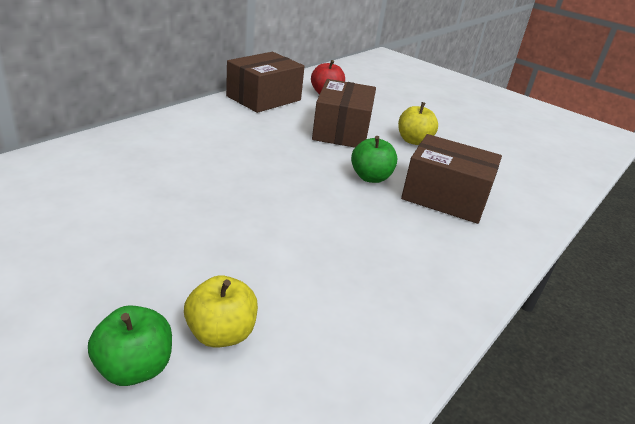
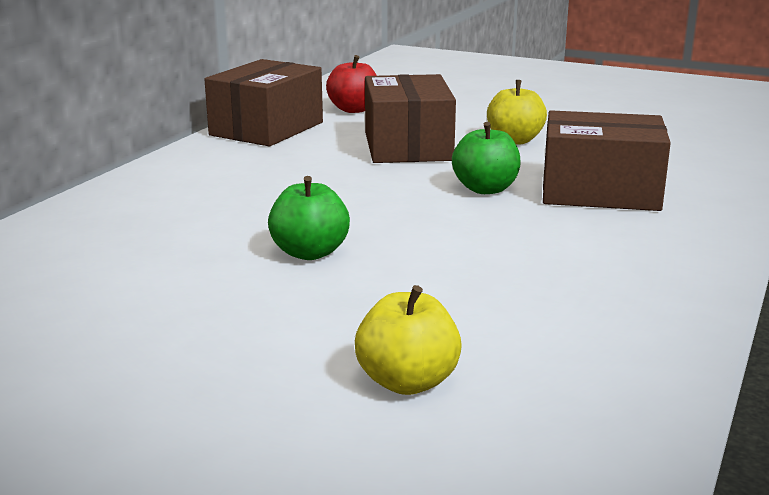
camera: 10 degrees left, 10 degrees down
green apple [88,305,172,386] -> green apple moved to [268,176,350,260]

